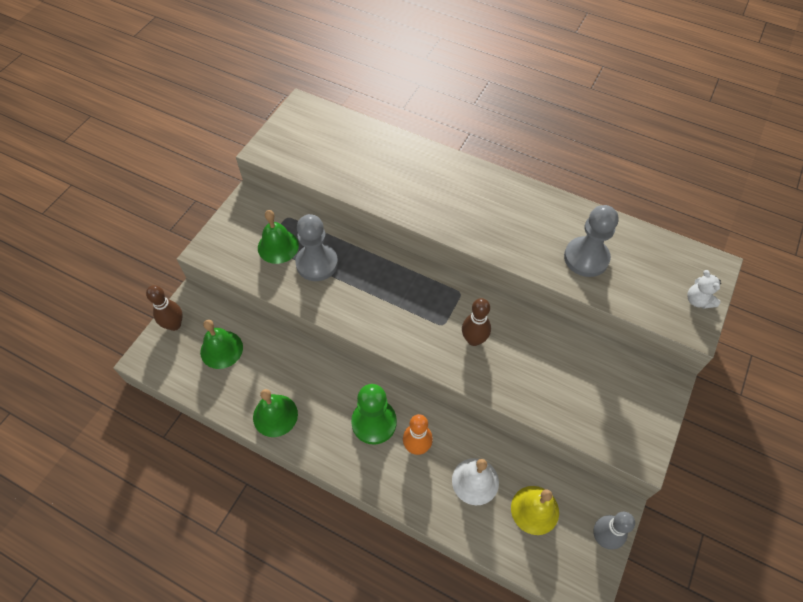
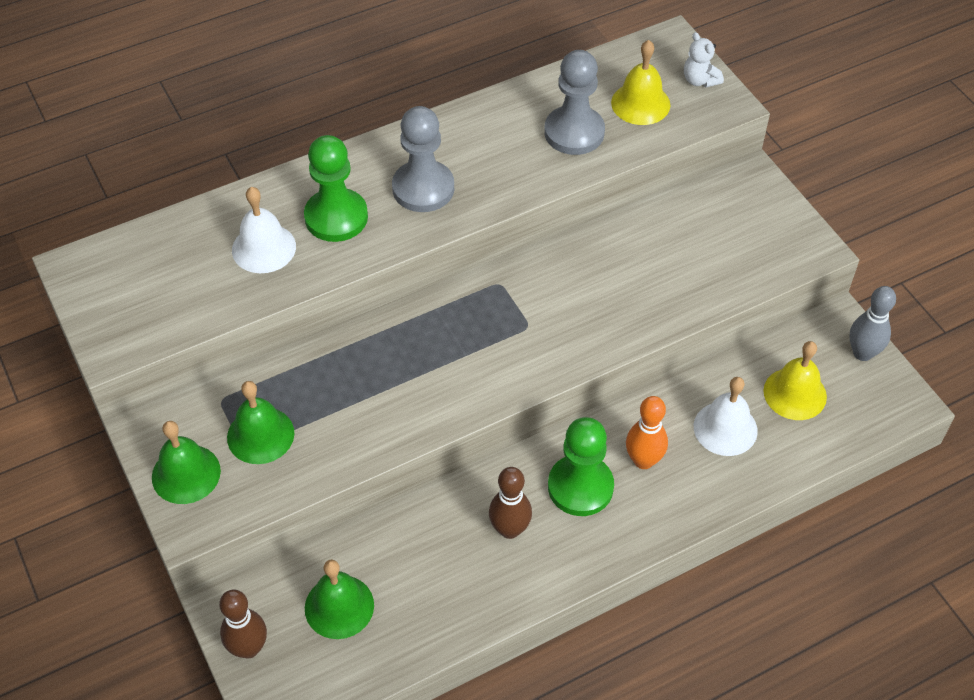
camera: 55 degrees left, 5 degrees down
green bell [253,389,298,437] -> green bell moved to [152,421,221,504]
grey pawn [295,214,338,281] -> grey pawn moved to [392,106,454,212]
brown bowling pin [462,298,491,346] -> brown bowling pin moved to [489,467,532,539]
white teddy bear [687,270,721,309] -> white teddy bear turned 45 degrees clockwise [684,32,724,87]
none -> white bell [232,187,296,273]
none -> green pawn [304,135,368,242]
none -> yellow bell [611,40,670,125]

